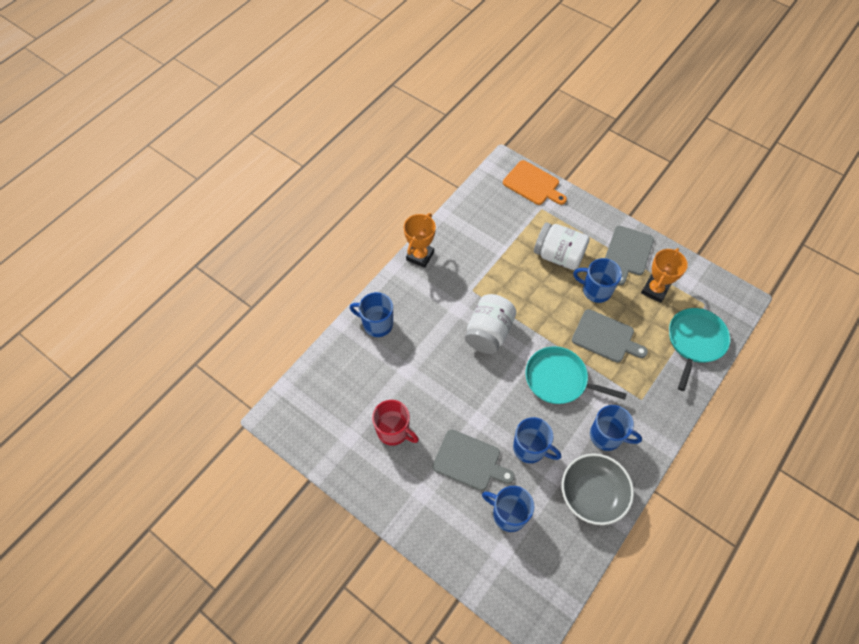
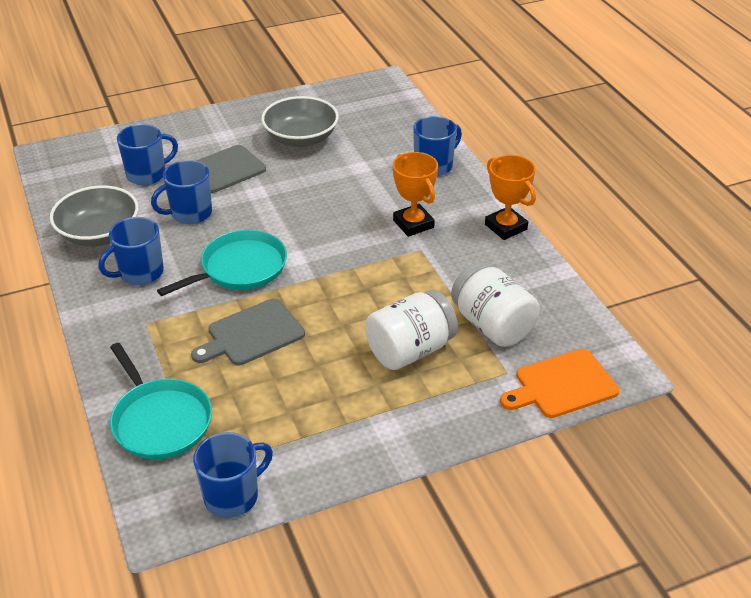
camera: 120 degrees right, 20 degrees down
red mug [372,400,419,446] -> grey bowl [261,96,339,147]
white jar [465,294,516,354] -> white jar moved to [451,262,540,347]
blue mug [573,258,622,303] -> blue mug moved to [193,432,273,518]
grey cutting board [605,226,654,286] -> none
orange trophy [641,248,688,303] -> orange trophy moved to [393,152,438,237]

